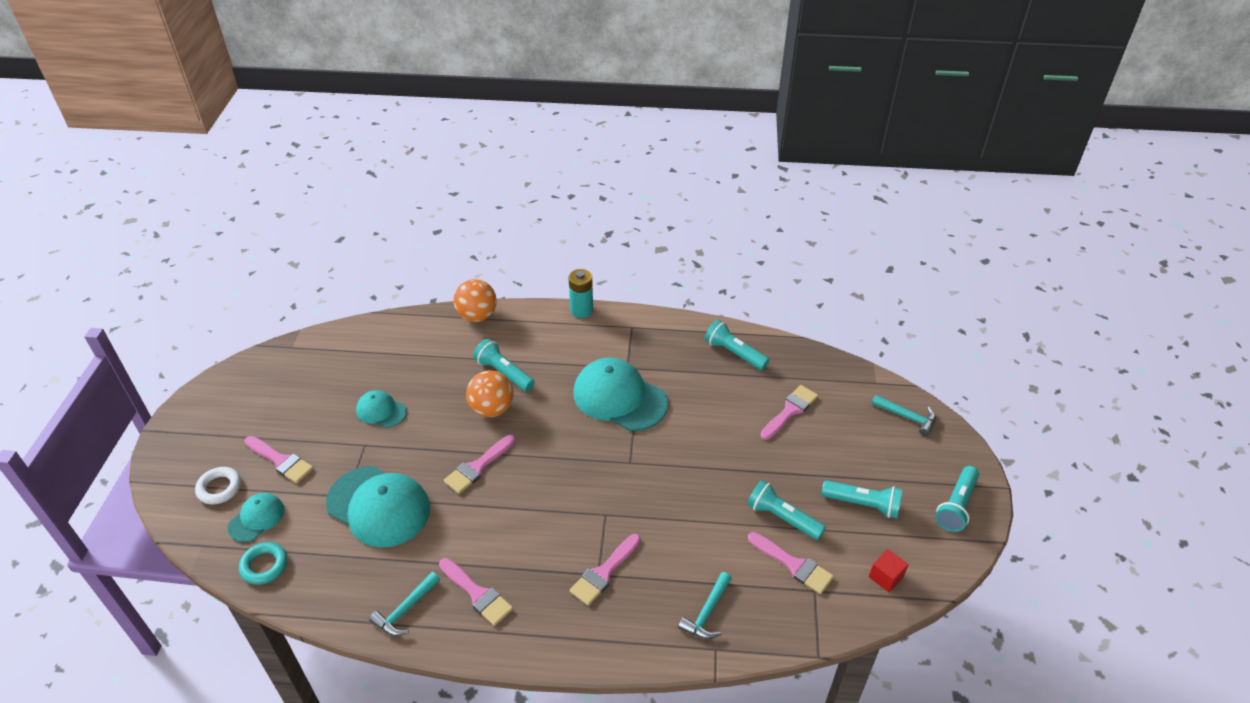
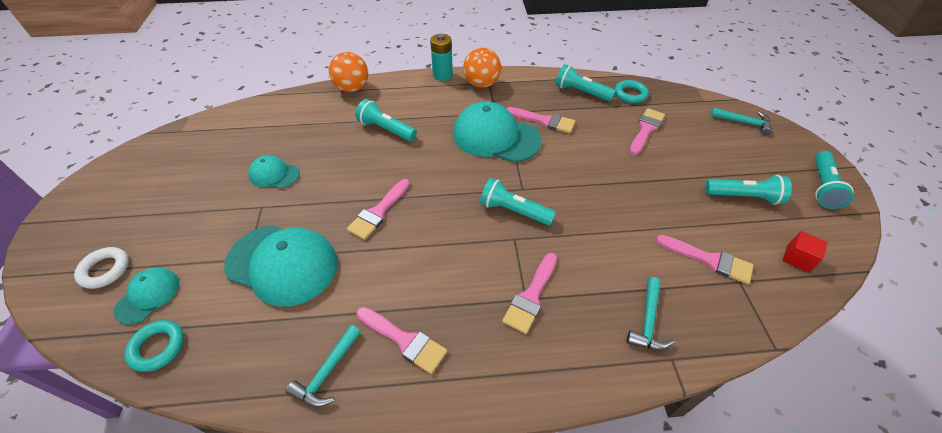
camera: 10 degrees left, 5 degrees up
pink brush [244,436,314,483] -> pink brush moved to [507,107,576,134]
orange ball [466,370,514,417] -> orange ball moved to [463,48,501,88]
turquoise flashlight [747,480,826,540] -> turquoise flashlight moved to [480,178,556,225]
none -> turquoise ring [614,80,649,103]

